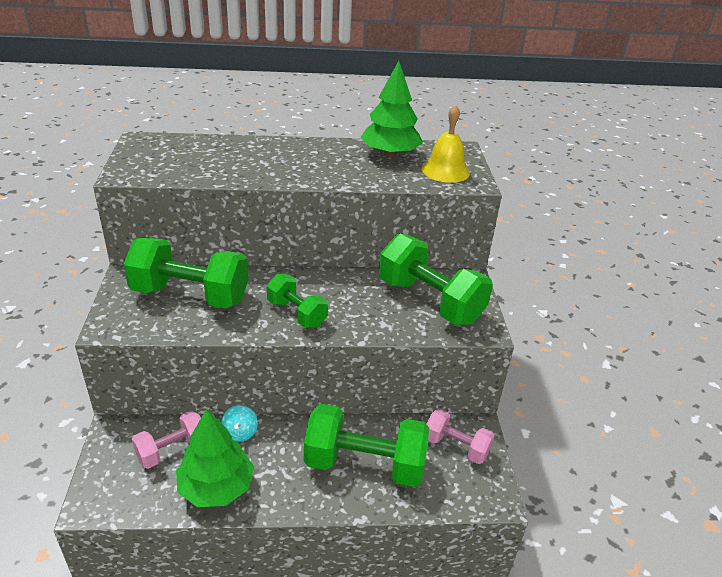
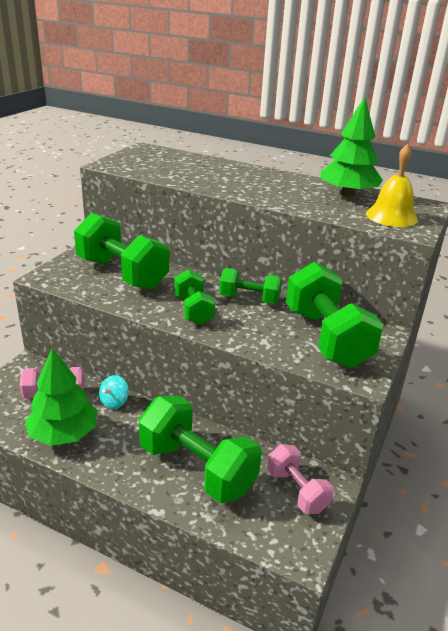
camera: 30 degrees right, 5 degrees down
none -> green dumbbell [219,268,282,304]

